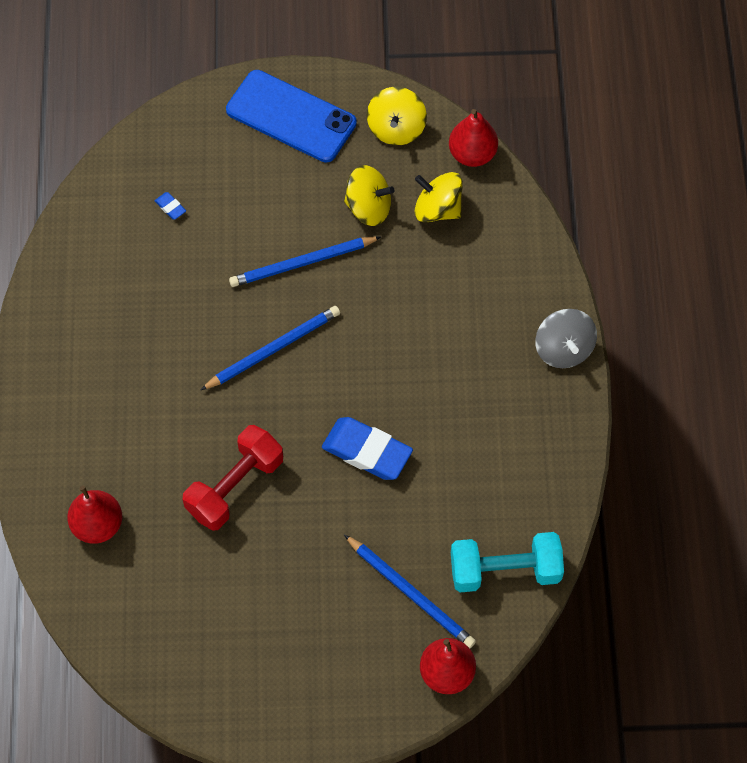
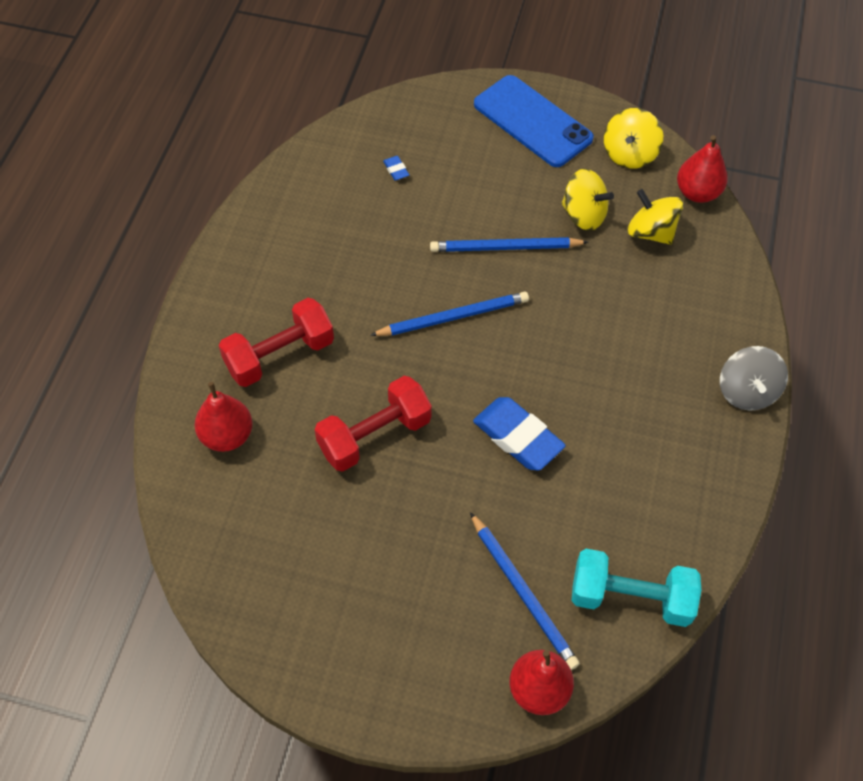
camera: 15 degrees right, 5 degrees down
none -> red dumbbell [219,298,334,387]

